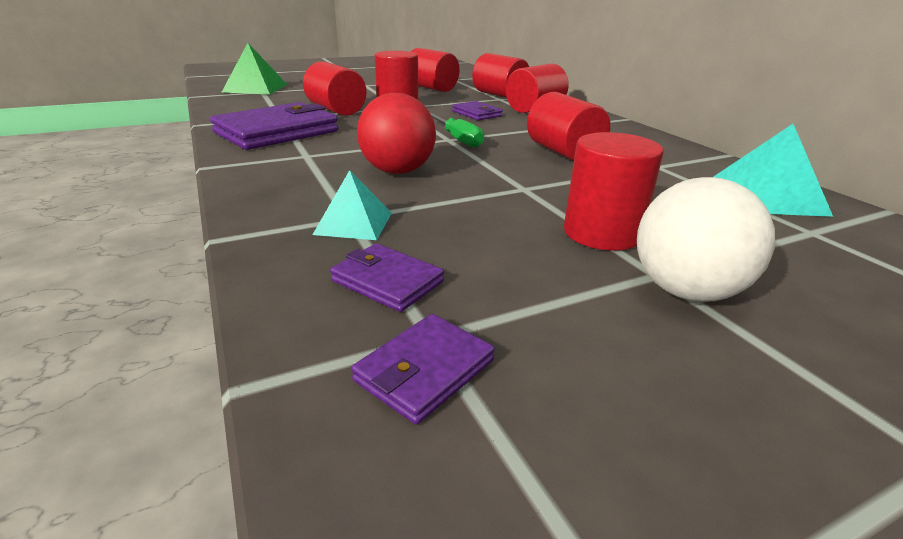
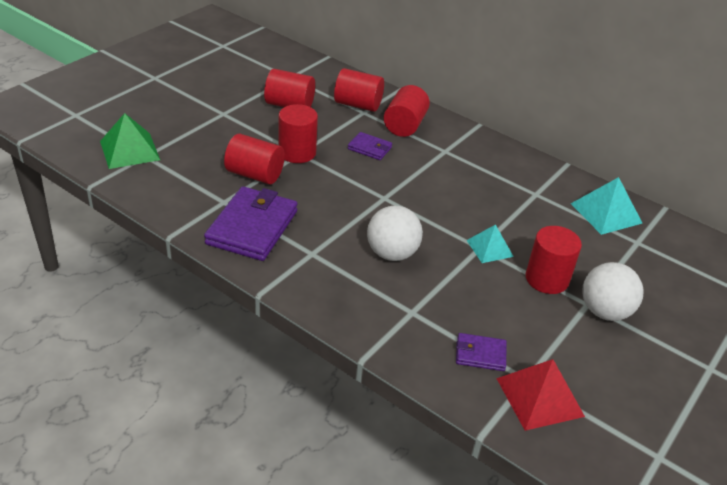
camera: 30 degrees left, 10 degrees up
turquoise pyramid [312,170,392,240] -> turquoise pyramid moved to [467,225,514,263]
purple wallet [351,314,495,424] -> red pyramid [496,359,585,431]
red ball [357,93,436,174] -> white ball [367,206,423,261]
green screwdriver [430,112,484,148] -> none
red cylinder [527,92,610,161] -> none

